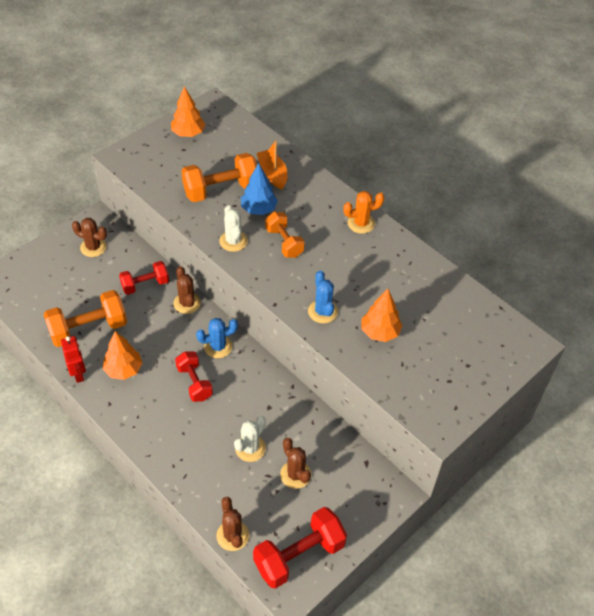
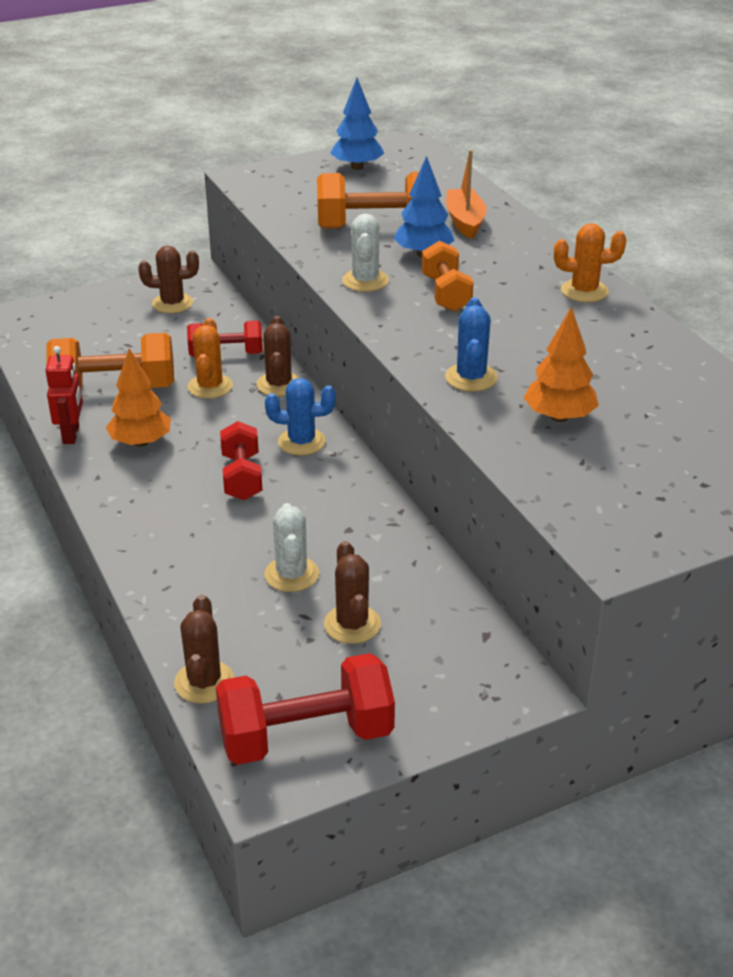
camera: 20 degrees right, 15 degrees down
brown cactus [72,218,107,257] -> brown cactus turned 45 degrees counterclockwise [138,246,199,313]
orange tree [171,86,206,137] -> blue tree [330,78,385,170]
white cactus [234,416,266,462] -> white cactus turned 60 degrees counterclockwise [264,503,319,592]
none -> orange cactus [188,318,233,399]

